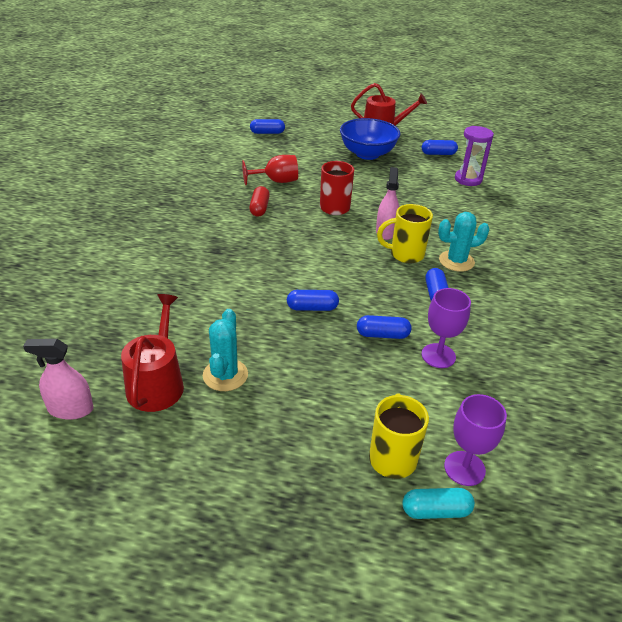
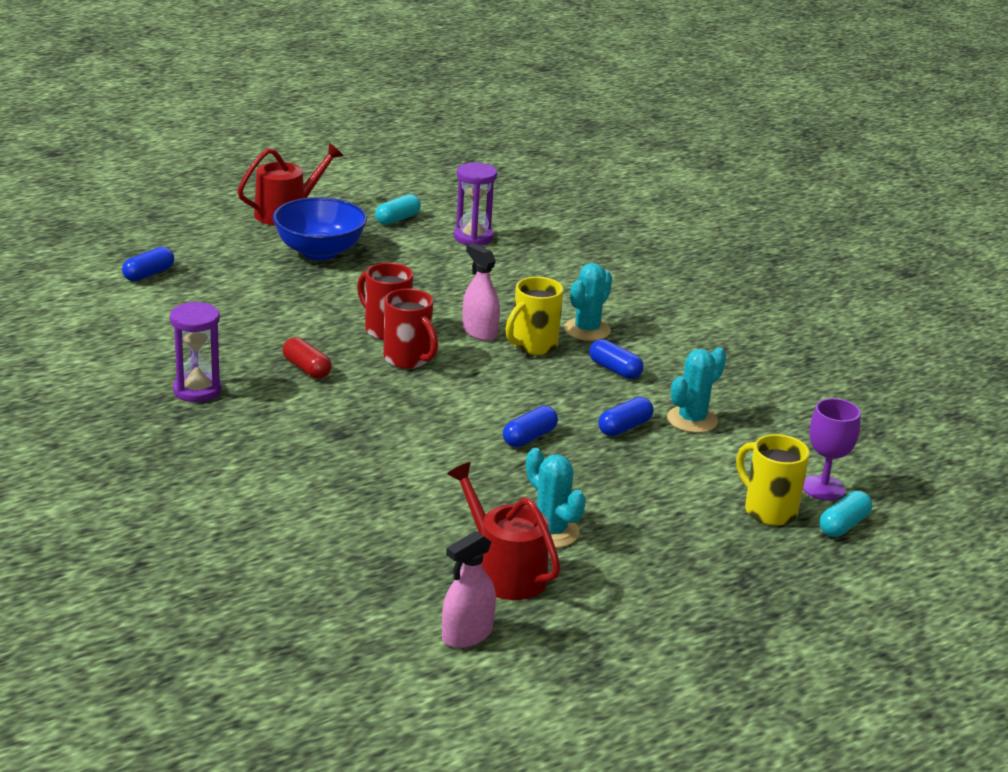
camera: 45 degrees left, 10 degrees down
red goblet [242,155,298,185] -> none
blue capsule [422,140,458,155] -> turquoise capsule [375,194,421,225]
purple goblet [422,288,471,368] -> turquoise cactus [667,347,726,433]
none -> purple hourglass [170,302,222,402]
none -> red mug [384,288,438,369]

